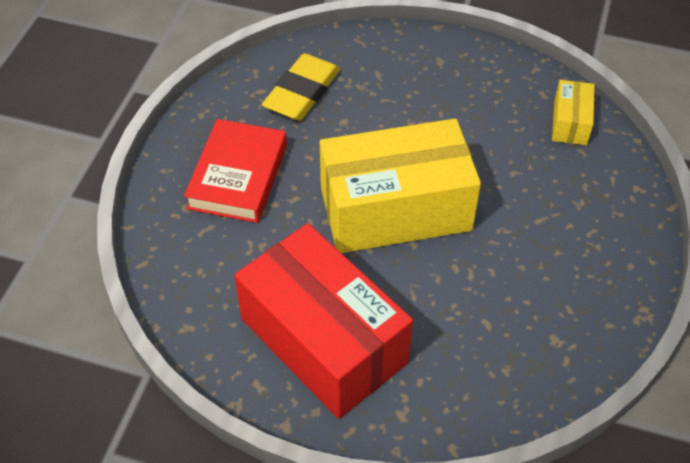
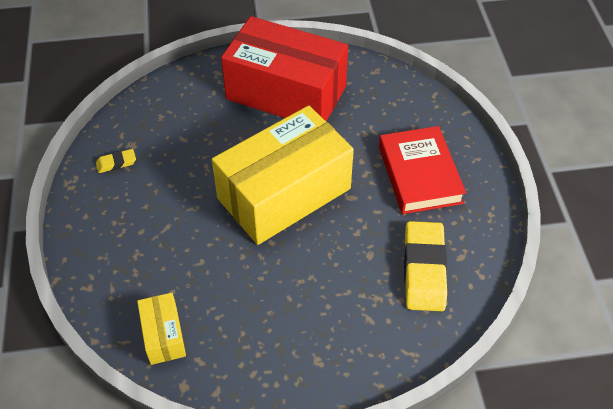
camera: 155 degrees right, 0 degrees up
none -> yellow eraser [96,149,136,173]

